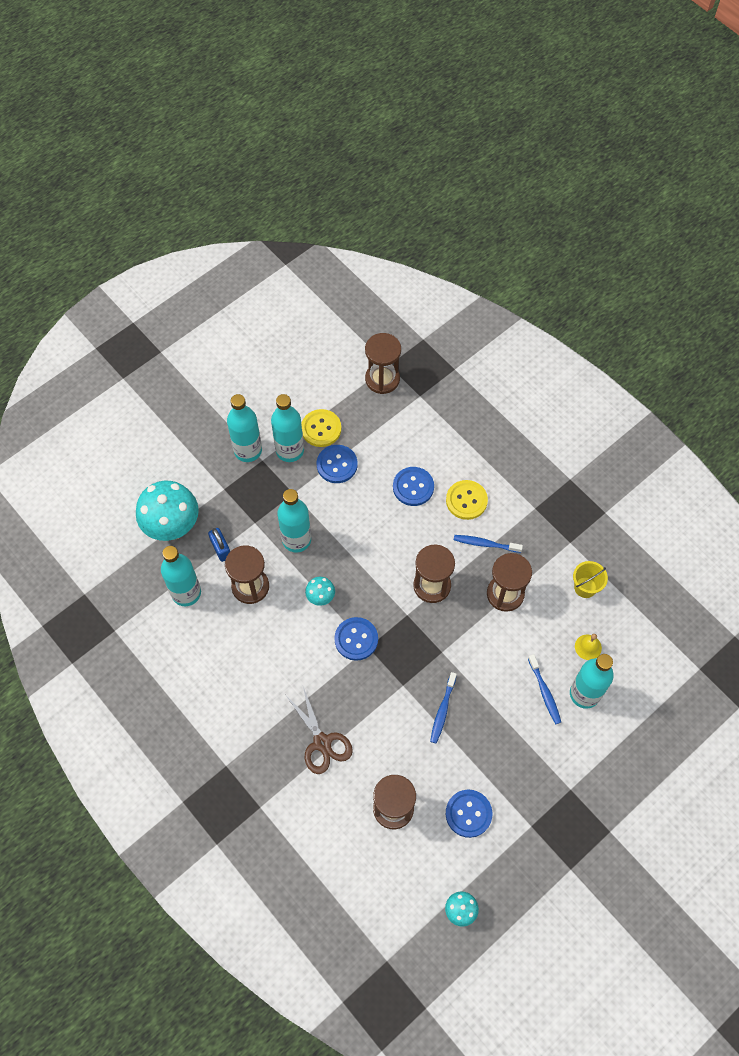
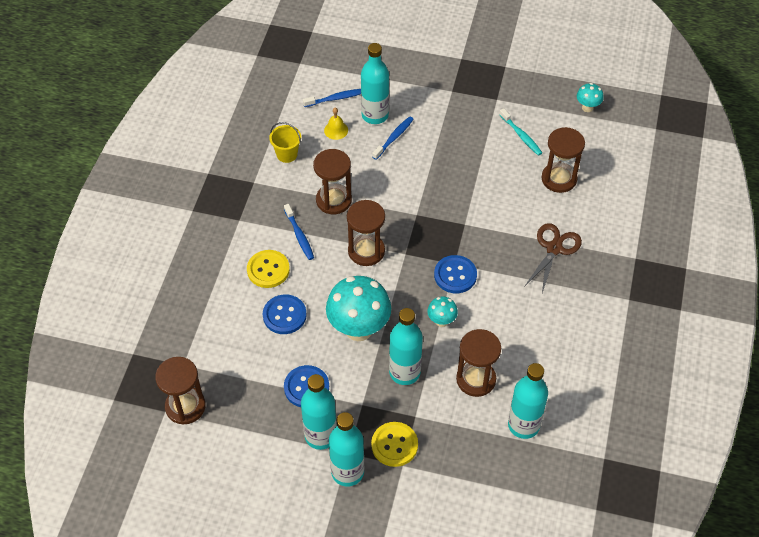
camera: 125 degrees left, 10 degrees down
turquoise mushroom [136,481,199,541] -> turquoise mushroom moved to [326,276,391,341]
blue padlock [208,528,230,562] -> none
yellow button [301,409,341,447] -> yellow button moved to [371,422,418,467]
blue toothbrush [430,672,457,744] -> blue toothbrush moved to [303,89,361,107]
blue button [446,790,492,838] -> turquoise toothbrush [499,108,542,156]

